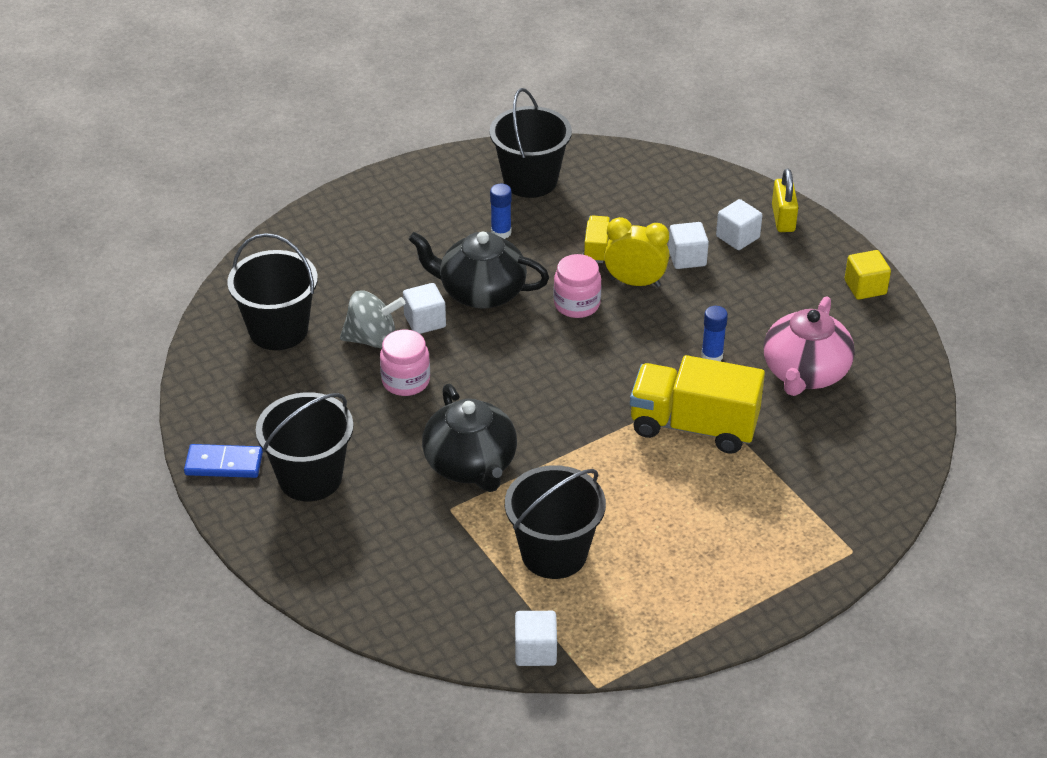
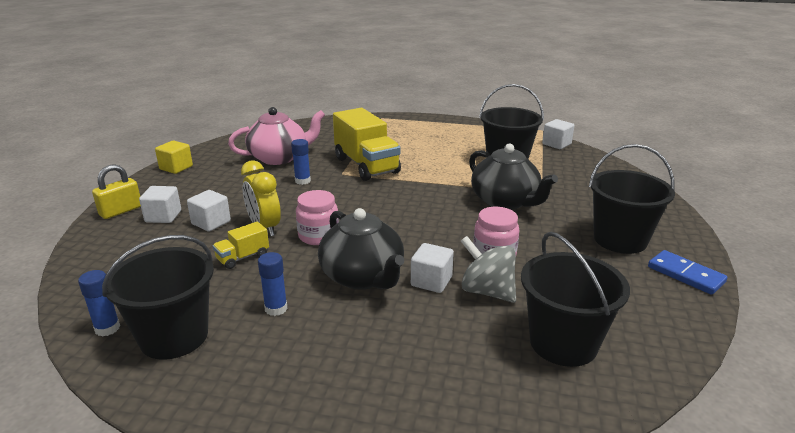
camera: 135 degrees left, 15 degrees down
black teapot [422,384,517,492] -> black teapot turned 120 degrees clockwise [469,144,558,210]
none -> blue glue stick [78,270,120,337]

